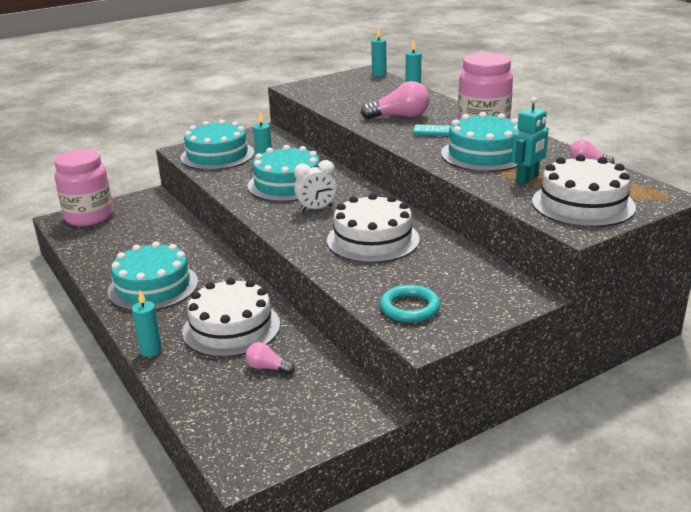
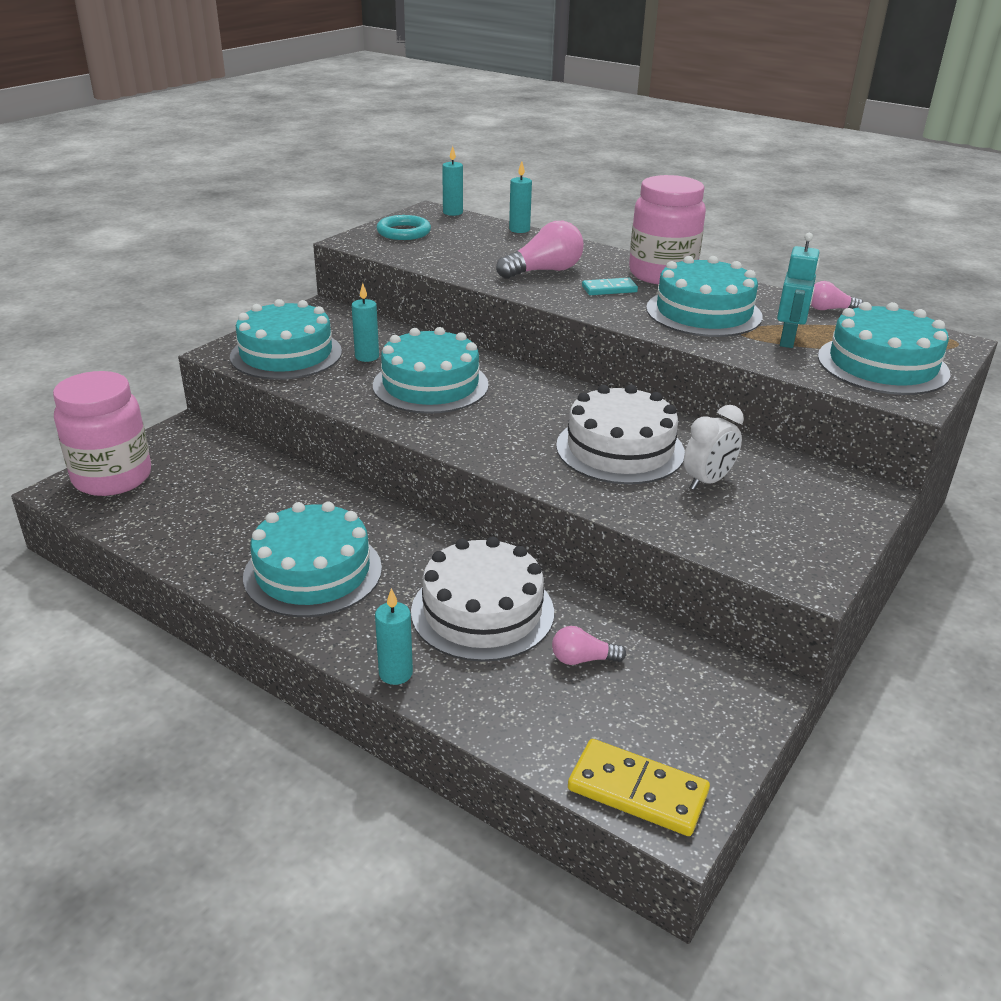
camera: 25 degrees left, 5 degrees up
white clock [294,160,336,212] -> white clock moved to [684,405,744,490]
turquoise ring [380,285,440,323] -> turquoise ring moved to [376,215,431,240]
white cake [532,154,636,227] -> turquoise cake [818,302,950,395]
none -> yellow domino [568,739,710,836]

